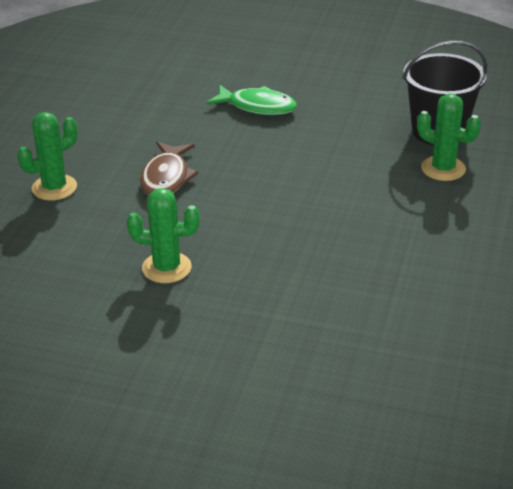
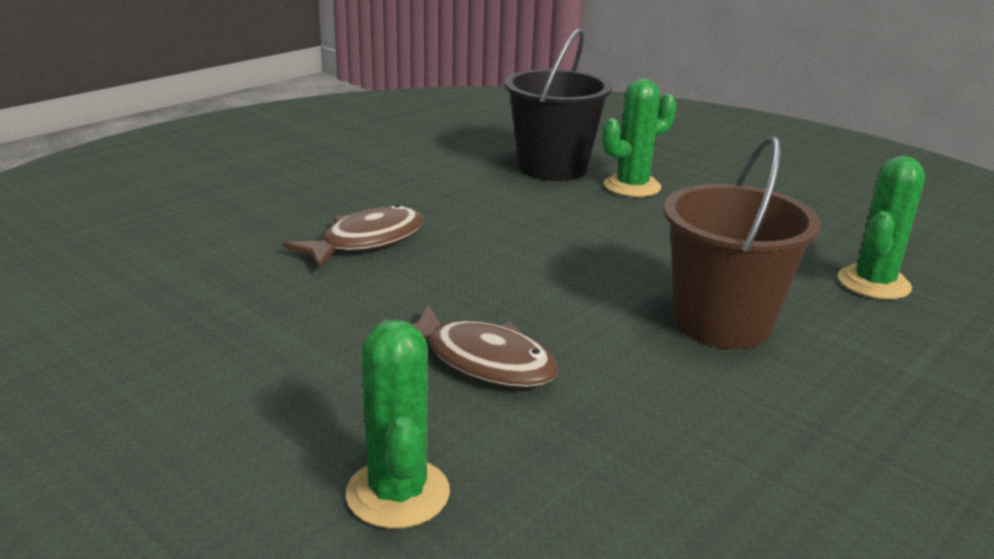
camera: 65 degrees left, 10 degrees down
green cactus [127,188,200,283] -> green cactus moved to [838,156,925,299]
green fish [206,84,297,115] -> brown fish [283,204,423,269]
none -> brown bucket [663,136,821,349]

